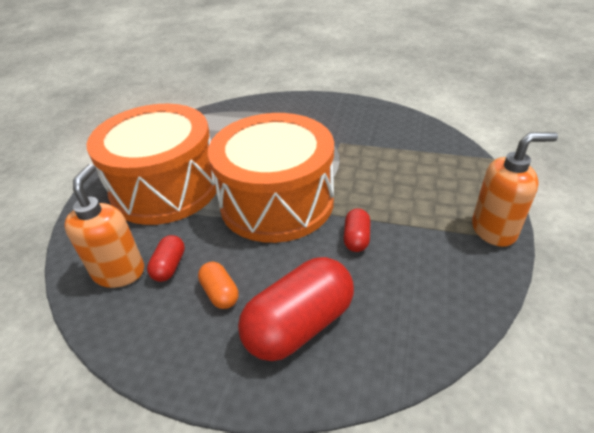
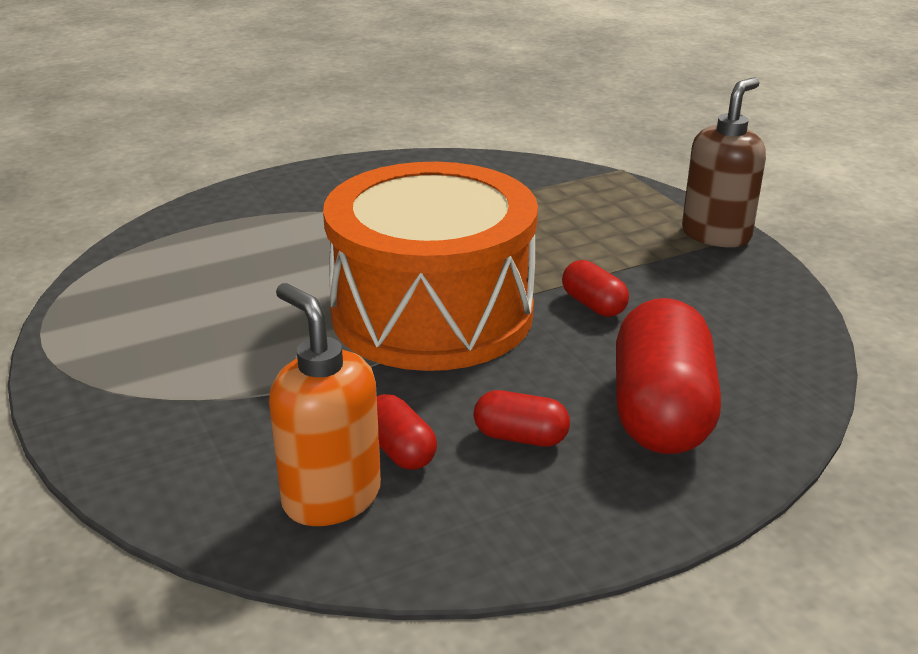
camera: 45 degrees left, 10 degrees down
orange drum [87,104,217,225] -> none
orange capsule [198,262,238,309] -> red capsule [474,390,570,447]
orange soap dispenser [472,132,558,247] -> brown soap dispenser [682,77,766,247]

